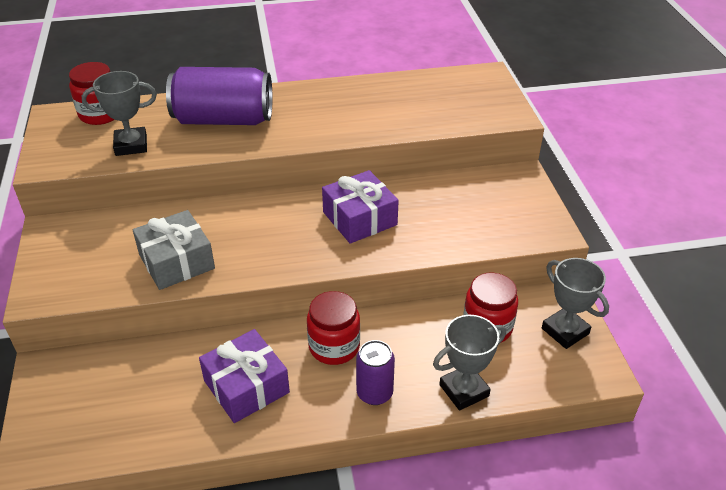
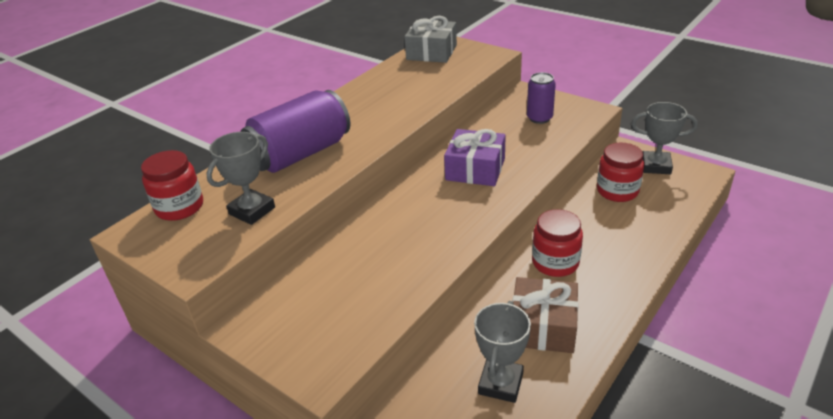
camera: 40 degrees left, 5 degrees down
grey gift [133,210,215,290] -> grey gift moved to [404,16,457,63]
purple gift [199,329,290,423] -> brown gift [513,277,578,353]
purple can [356,340,395,405] -> purple can moved to [527,72,556,124]
grey trophy [433,315,506,411] -> grey trophy moved to [474,301,531,403]

